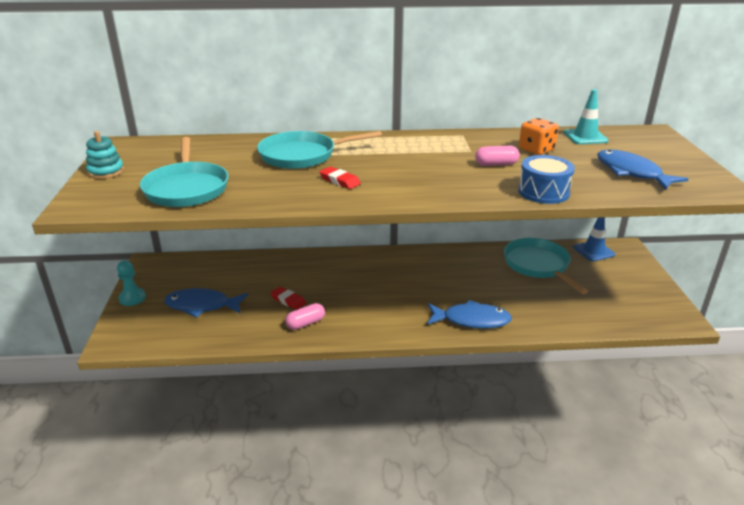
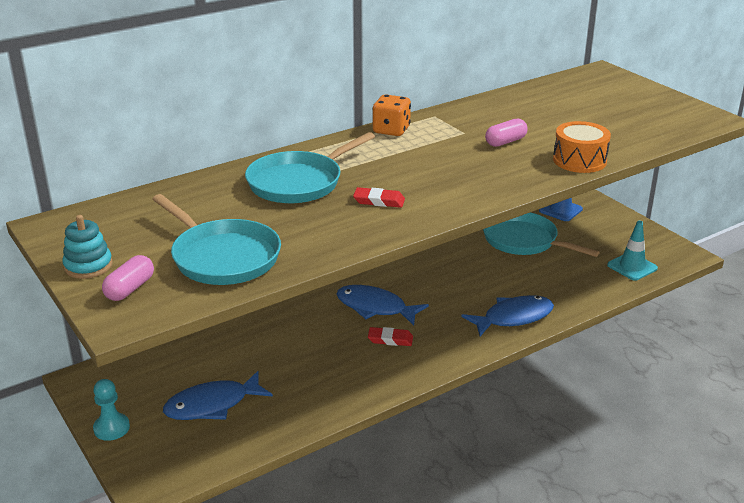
camera: 30 degrees left, 0 degrees up
red eraser [270,286,306,310] -> red eraser moved to [368,327,413,346]
pink capsule [285,303,325,330] -> pink capsule moved to [102,255,154,301]
blue drum [518,155,575,204] -> orange drum [553,121,611,173]
orange dice [519,118,559,155] -> orange dice moved to [373,95,411,136]
turquoise traffic cone [564,89,608,144] -> turquoise traffic cone moved to [607,221,658,281]
blue fish [597,149,688,190] -> blue fish moved to [337,285,429,326]

